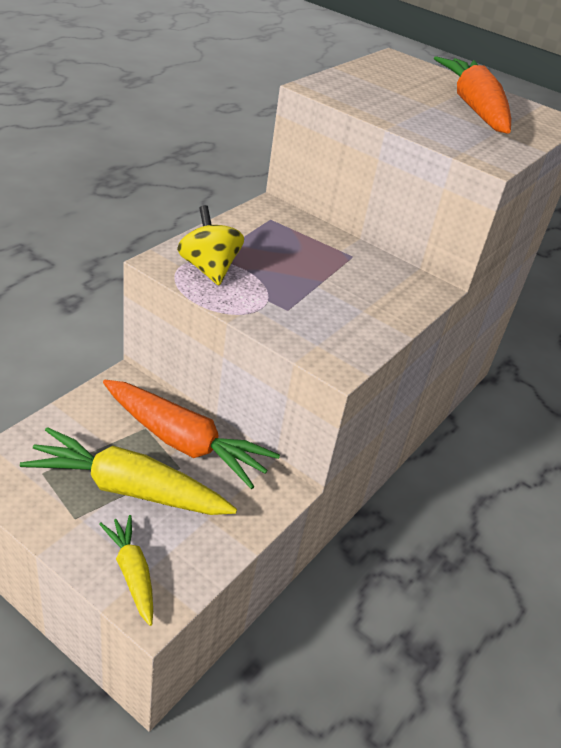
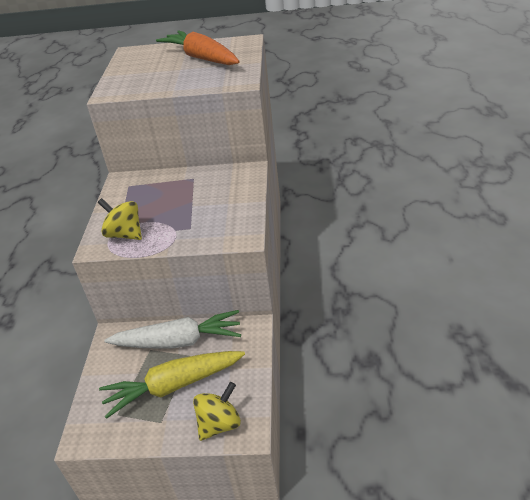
camera: 25 degrees left, 0 degrees up
yellow carrot [99,515,153,626] -> yellow spinning top [193,382,241,441]
orange carrot [103,380,280,489] -> white carrot [104,310,241,349]

